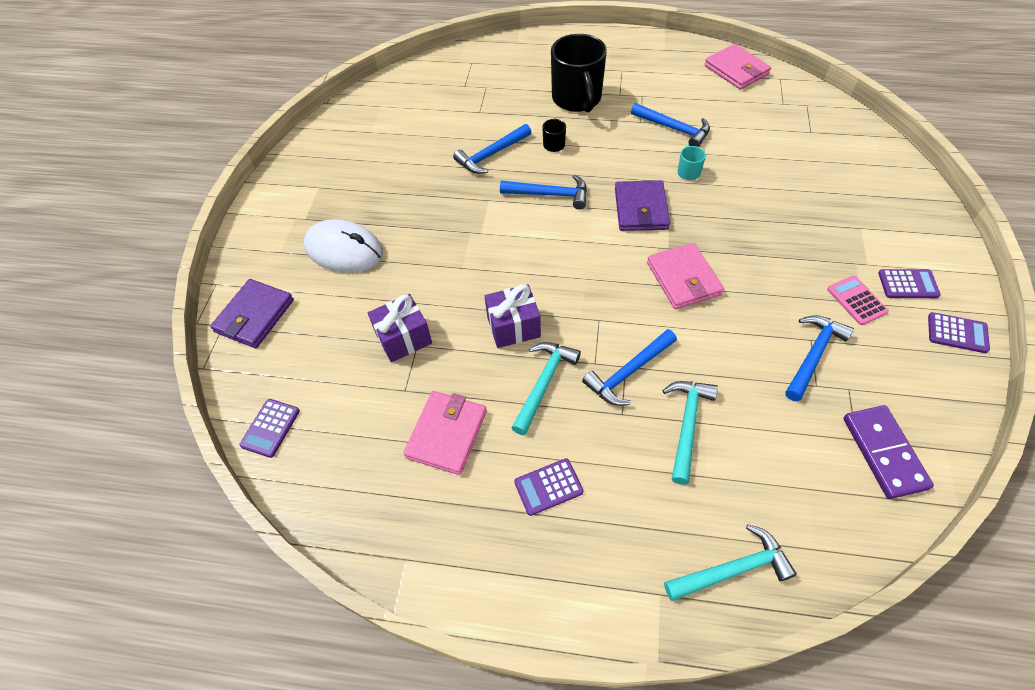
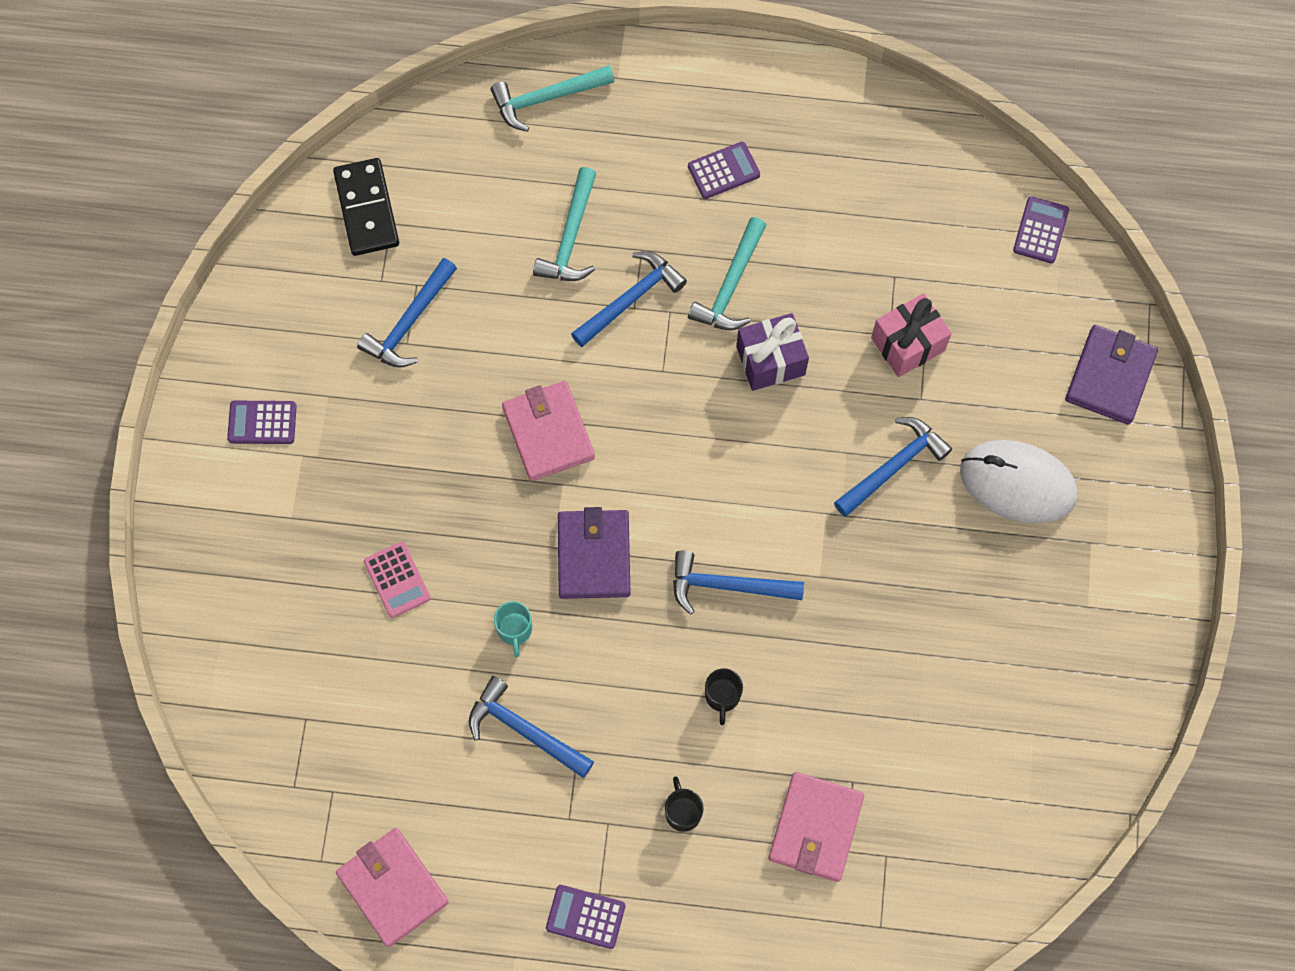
camera: 175 degrees right, 15 degrees up
purple gift [368,294,432,362] -> pink gift [871,293,952,377]
pink wallet [403,391,487,475] -> pink wallet moved to [769,772,864,882]
blue hammer [453,124,531,174] -> blue hammer moved to [834,417,952,517]
black mug [551,34,607,113] -> black mug [665,776,704,832], size x0.42
pink calculator [827,276,889,325] -> pink calculator moved to [364,541,431,618]
purple domino [843,405,934,499] -> black domino [333,158,399,256]
purple calculator [928,312,990,353] -> purple calculator moved to [546,885,626,949]

